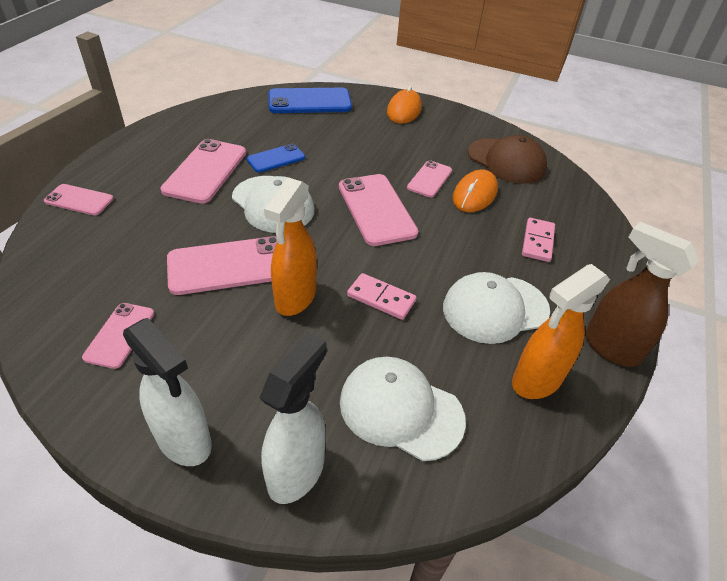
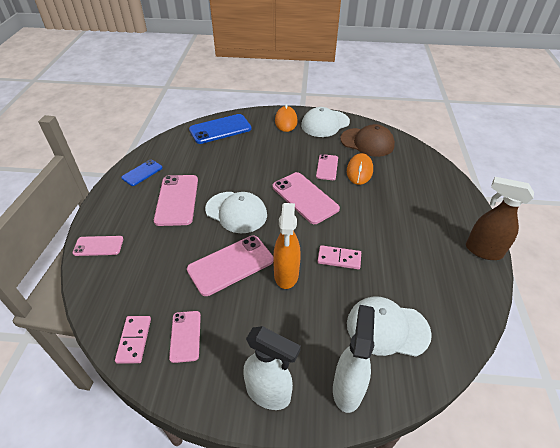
camera: 15 degrees left, 0 degrees up
blue phone [246,144,305,173] -> blue phone moved to [121,160,162,186]
white cap [443,272,550,344] -> white cap moved to [301,107,350,137]
orange spray bottle [512,264,610,399] -> none
pink domino [522,218,555,262] -> pink domino moved to [115,316,151,364]

